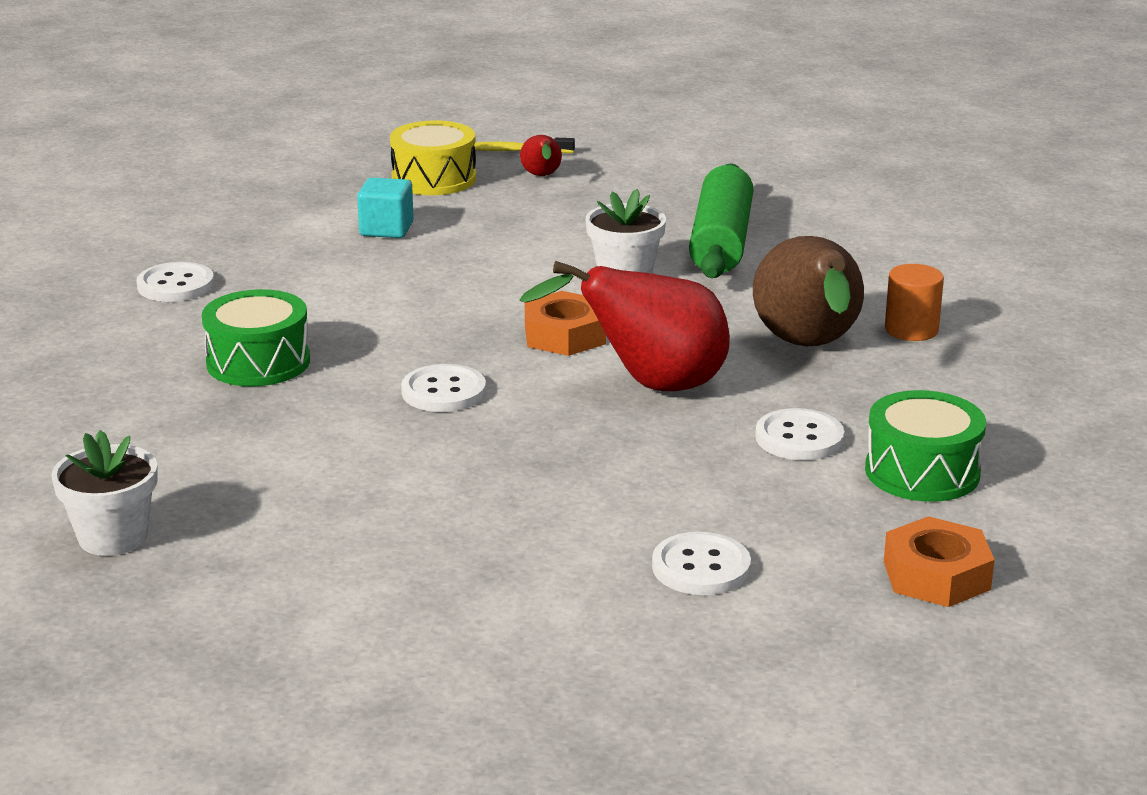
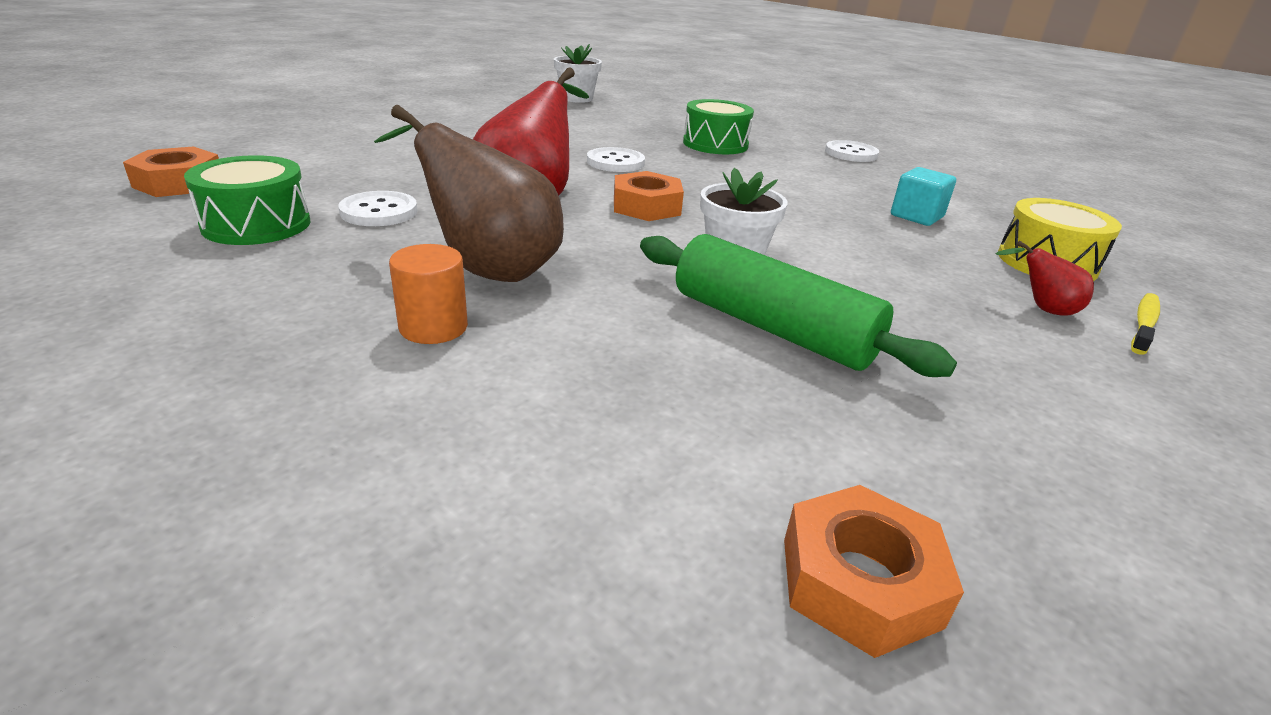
camera: 120 degrees right, 5 degrees up
white button [652,532,751,595] -> none
none -> orange nut [784,485,964,658]

